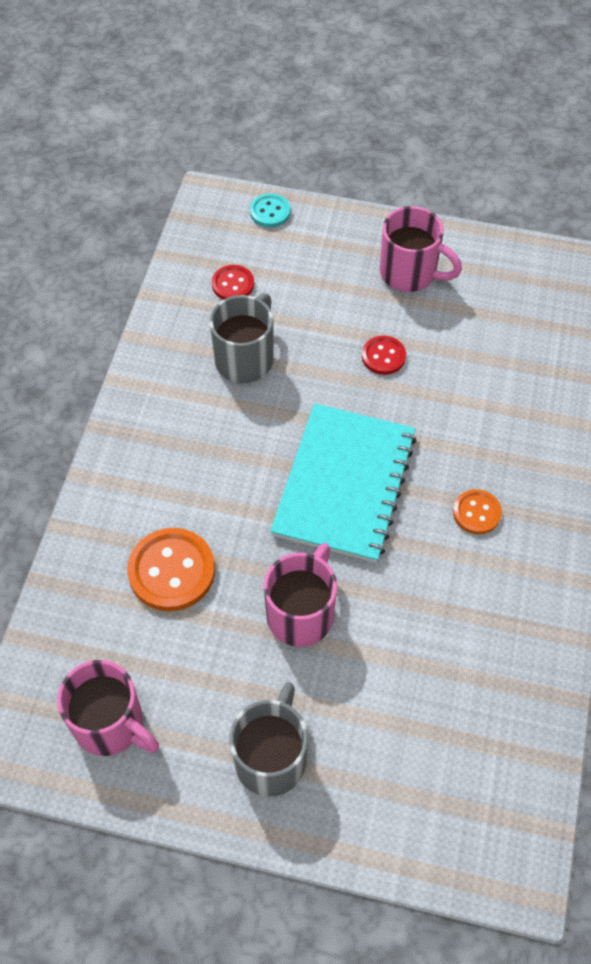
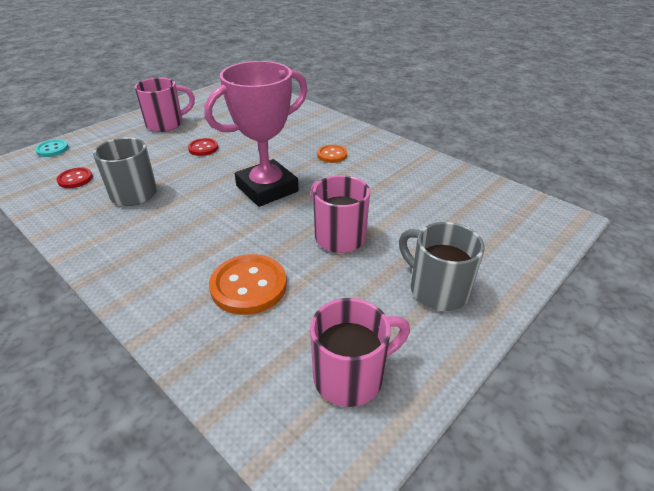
camera: 60 degrees left, 20 degrees down
turquoise notebook [270,403,417,563] -> pink trophy [204,61,308,207]

